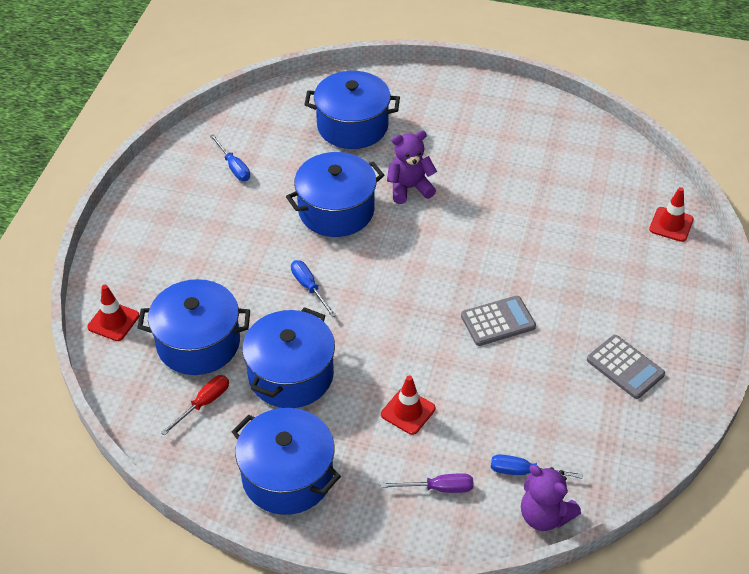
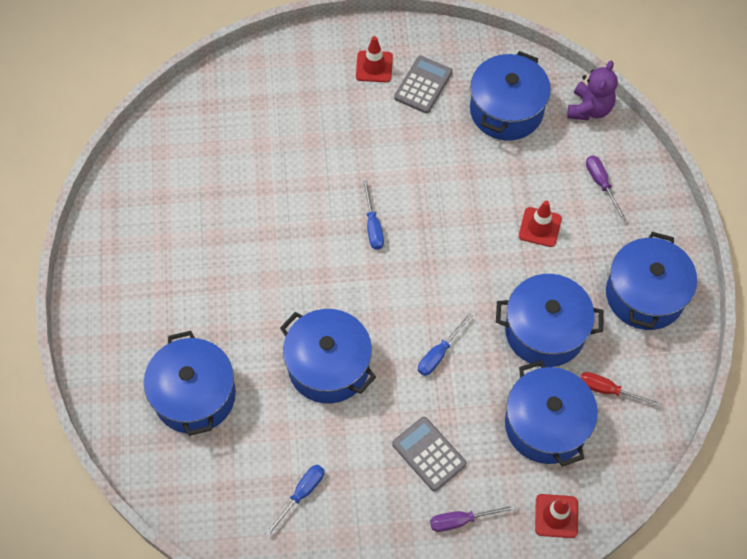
camera: 110 degrees left, 15 degrees up
purple teddy bear [387,130,437,204] -> none
grey calculator [461,296,536,346] -> grey calculator moved to [392,417,467,492]
blue screwdriver [491,454,583,478] -> blue screwdriver moved to [363,180,384,250]
red traffic cone [649,187,694,242] -> red traffic cone moved to [356,36,393,82]
none -> purple screwdriver [430,505,516,532]
none -> blue pot [470,51,551,141]

